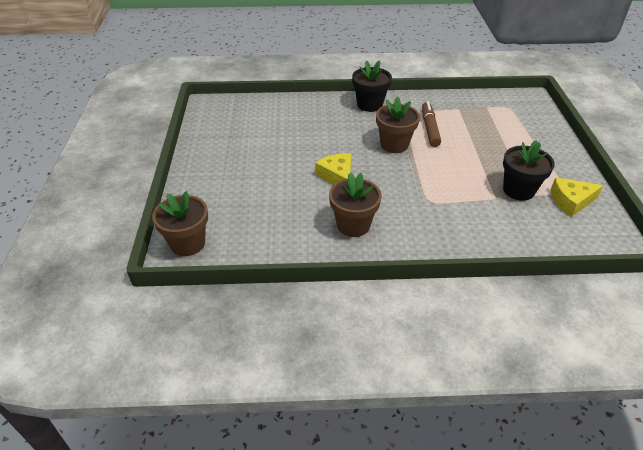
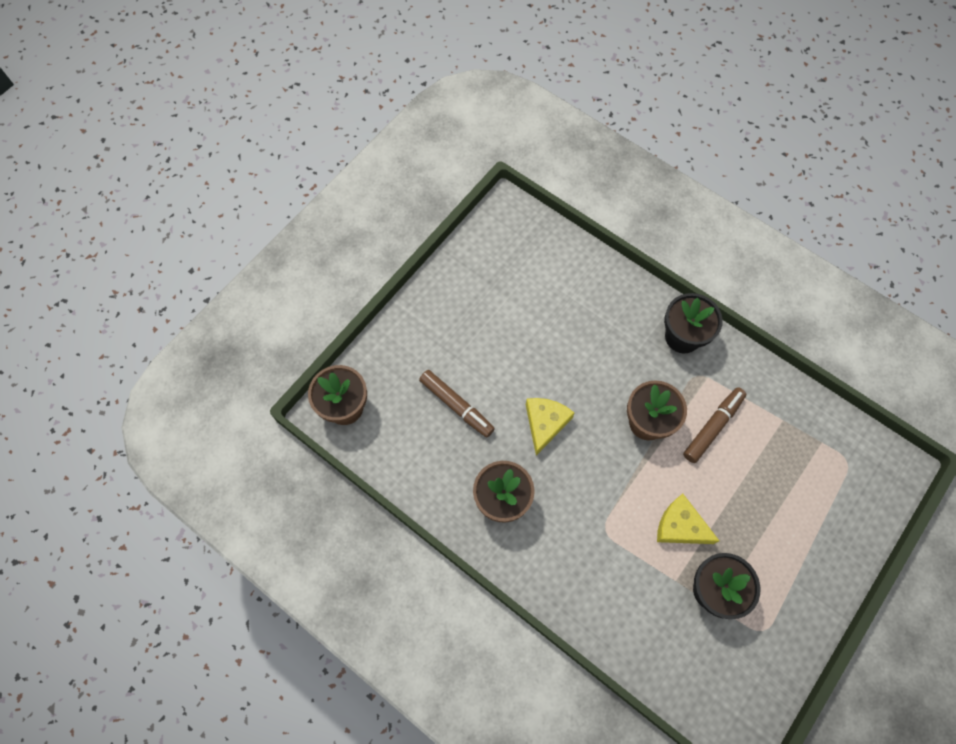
camera: 40 degrees right, 25 degrees up
yellow cheese [550,177,603,217] -> yellow cheese moved to [657,494,719,544]
none -> brown marker [419,370,495,438]

